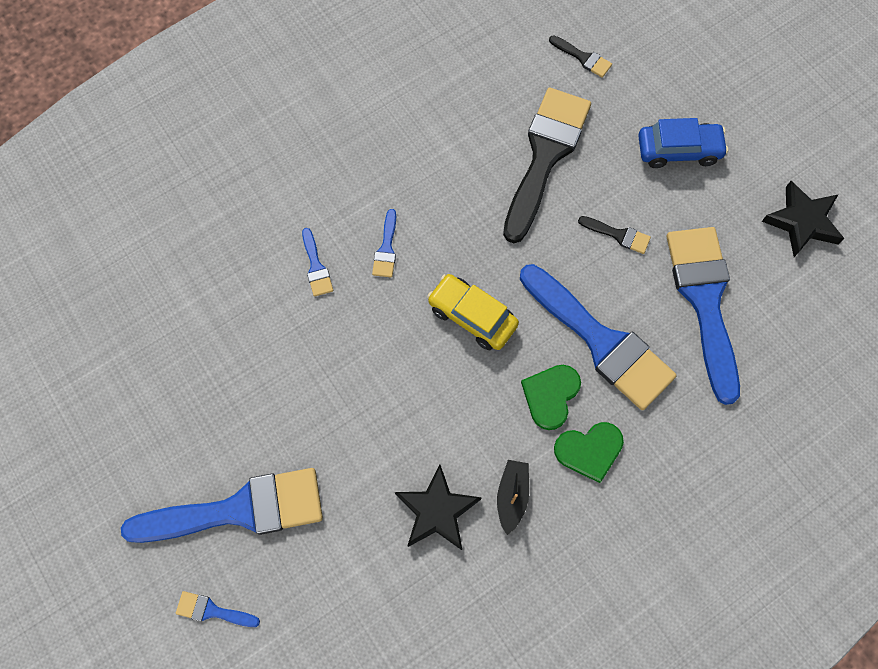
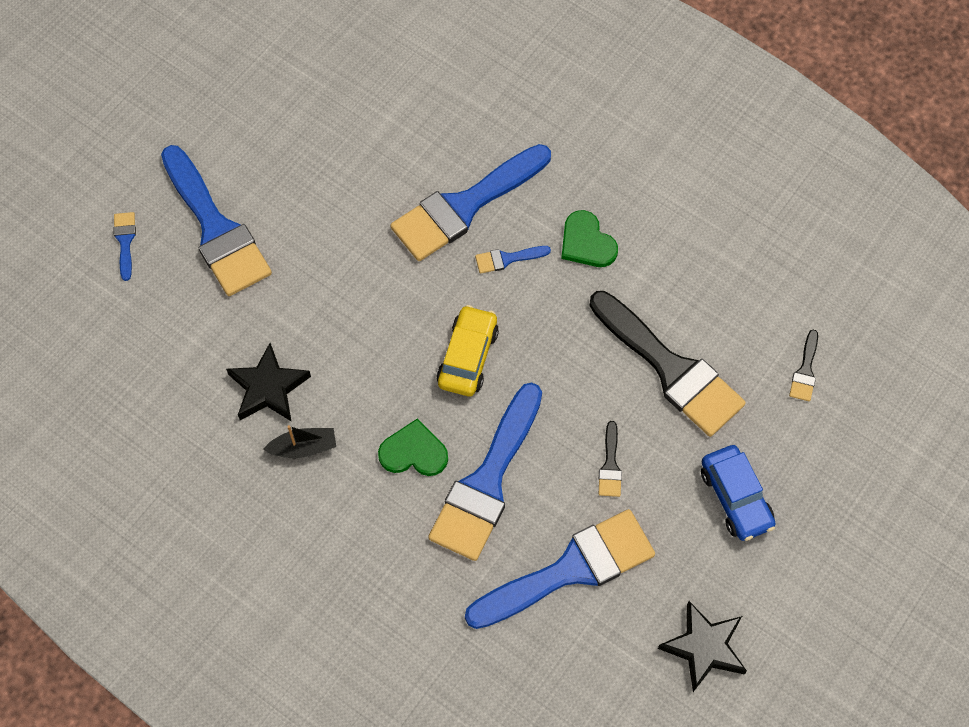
camera: 70 degrees right, 5 degrees down
blue brush [302,228,333,297] -> blue brush [390,144,551,261], size x2.43
black brush [503,88,591,243] -> black brush turned 45 degrees clockwise [590,291,746,437]
green heart [554,422,624,483] -> green heart moved to [561,210,618,267]

